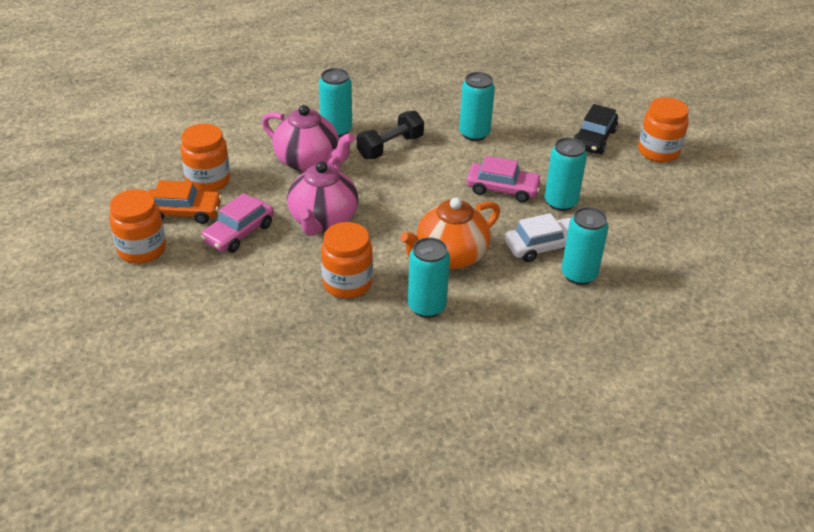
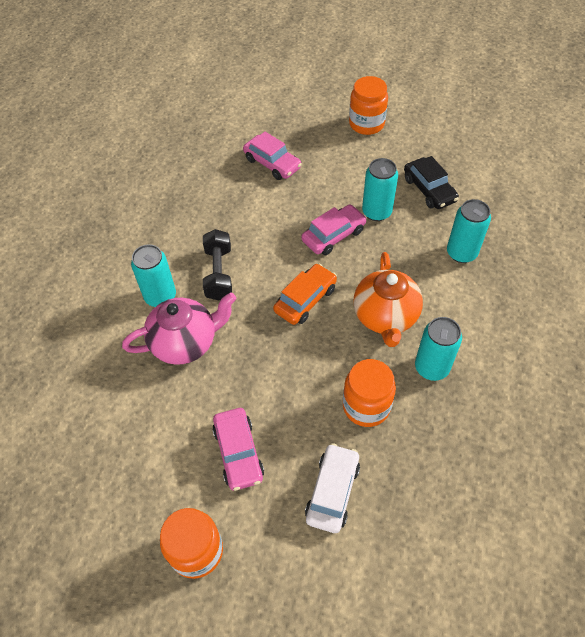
camera: 50 degrees left, 15 degrees up
orange car [147,180,222,224] -> orange car moved to [273,264,337,325]
orange jar [180,124,230,192] -> none
pink teapot [287,156,359,236] -> none
turquoise can [459,72,495,141] -> none
white car [505,213,571,262] -> white car moved to [305,443,360,533]
black car [573,104,618,154] -> black car moved to [404,156,459,209]
none -> pink car [243,132,302,180]

